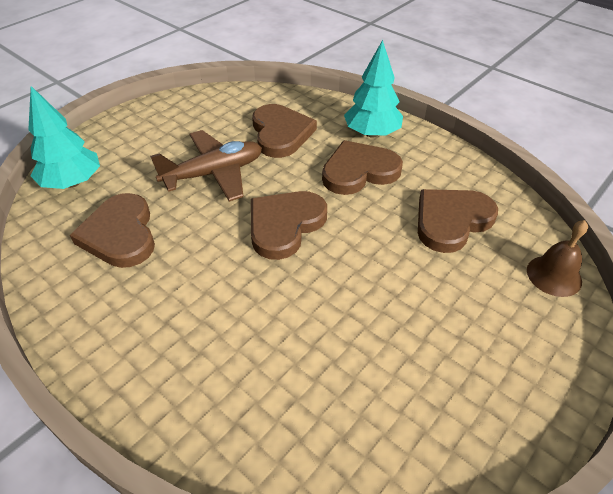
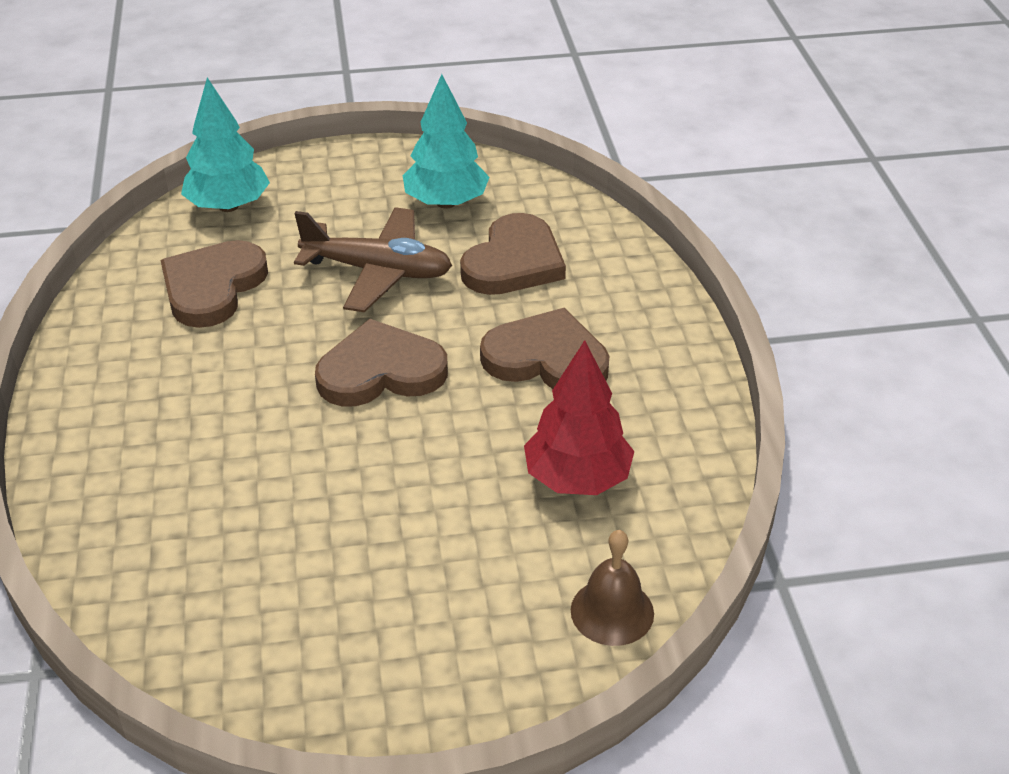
camera: 40 degrees right, 5 degrees down
turquoise tree [344,40,403,138] -> turquoise tree moved to [403,74,490,209]
brown heart [418,189,498,253] -> red tree [524,340,635,495]

